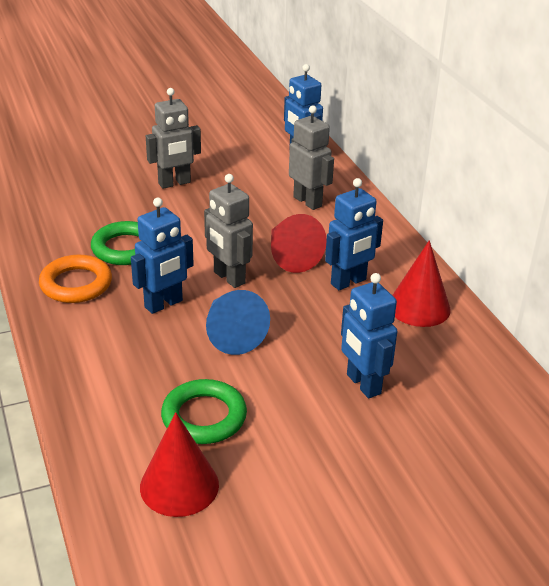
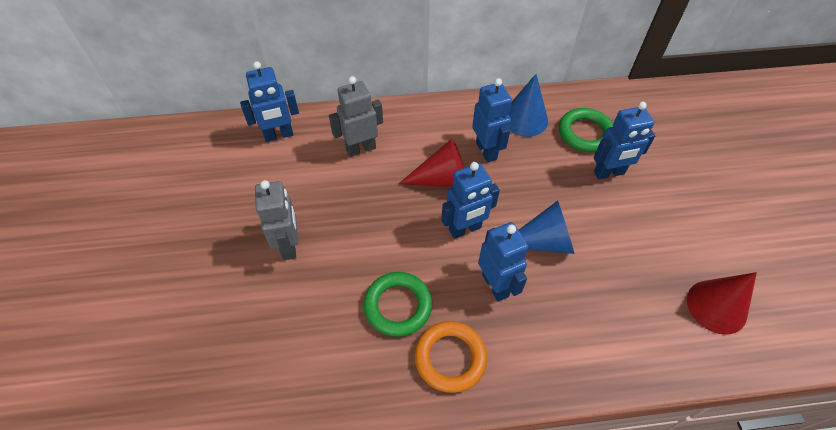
camera: 75 degrees left, 20 degrees up
green ring [161,379,247,444] -> green ring moved to [559,108,613,152]
grey robot [204,174,253,288] -> blue robot [441,162,500,239]
red cone [392,240,451,327] -> blue cone [509,74,548,137]

